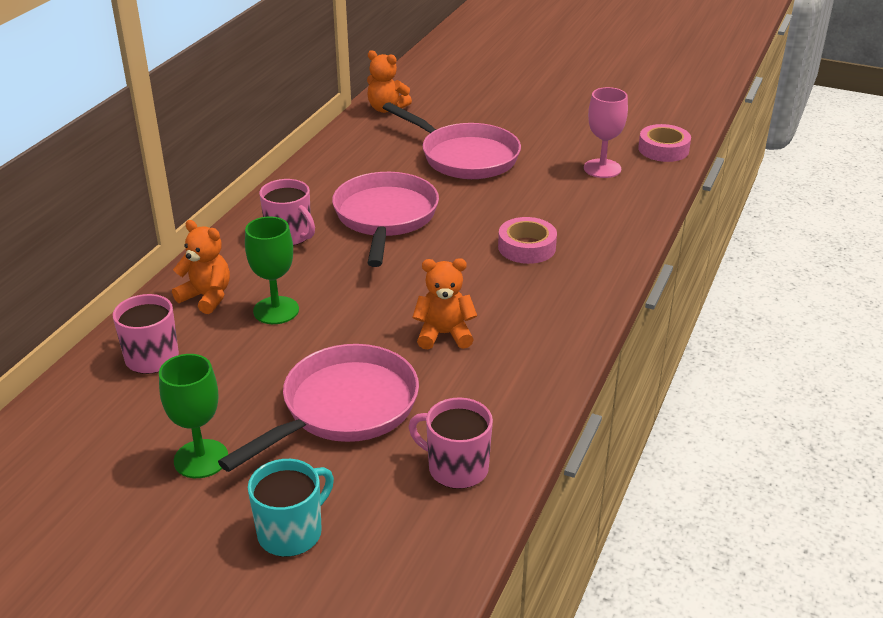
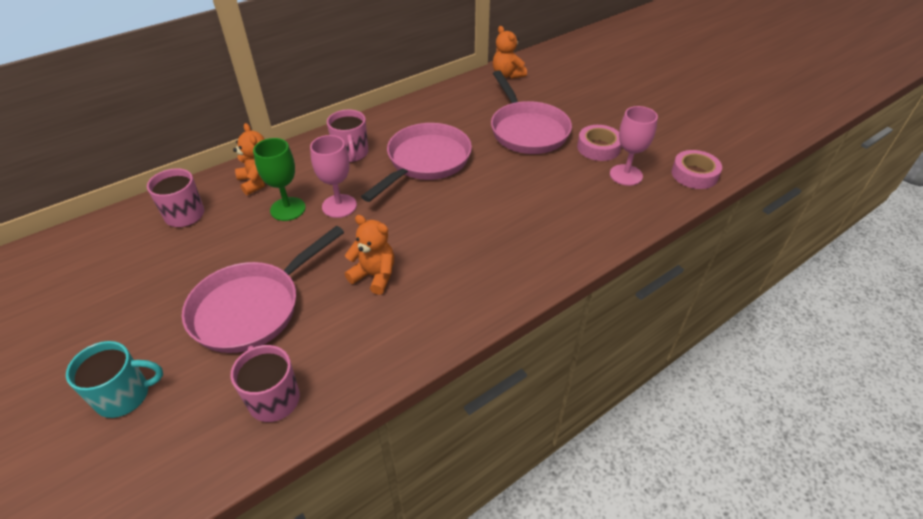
camera: 30 degrees right, 10 degrees up
green goblet [159,354,228,478] -> none
pink pan [218,344,419,472] -> pink pan turned 150 degrees clockwise [182,226,344,353]
pink tape [498,217,557,264] -> pink tape moved to [577,125,621,161]
none -> pink goblet [310,135,357,218]

